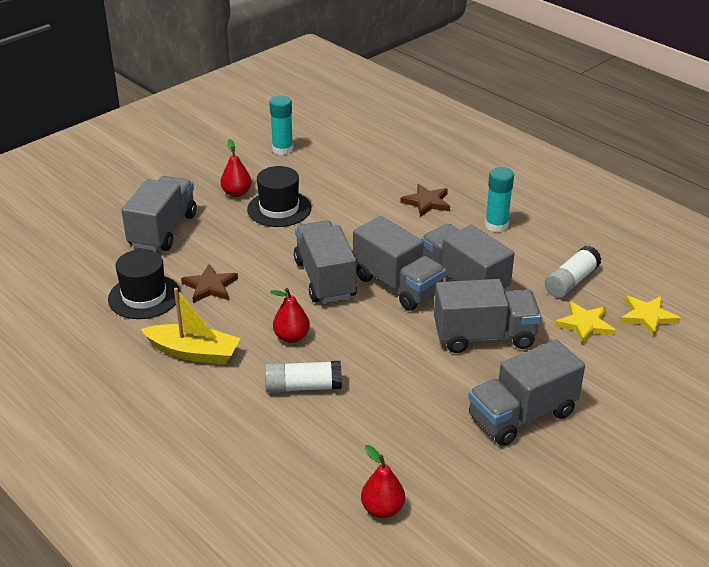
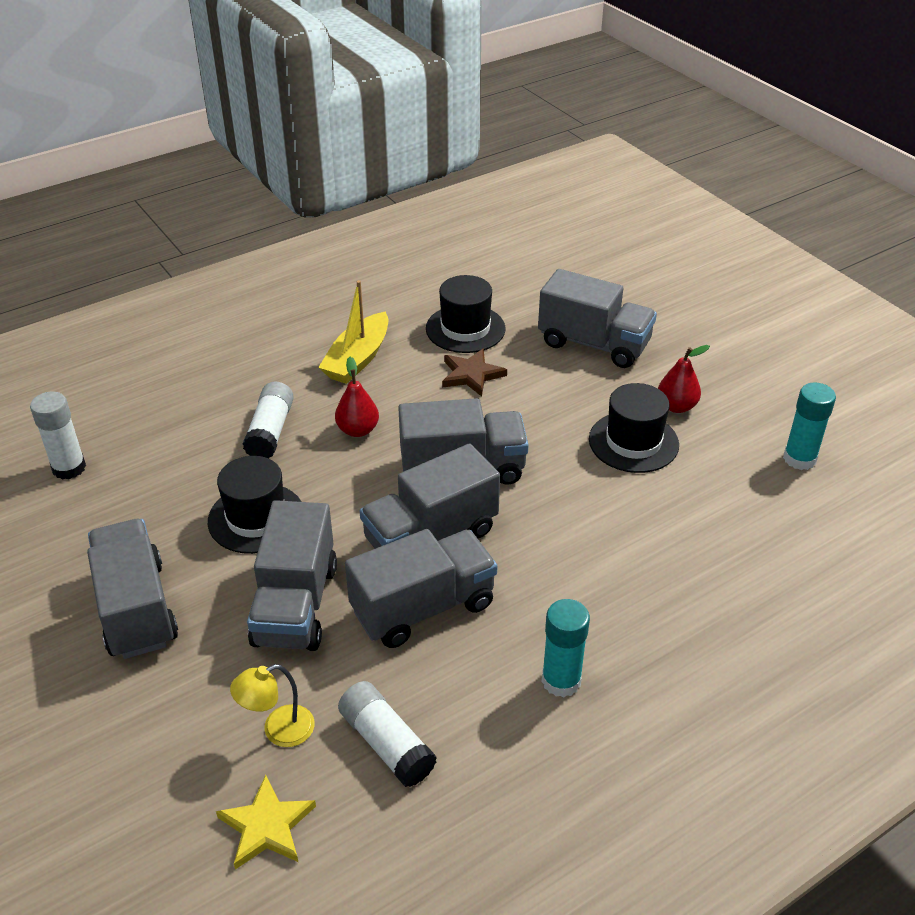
camera: 100 degrees right, 5 degrees up
red pear [361,445,405,518] -> white glue stick [30,392,86,480]
brown star [400,184,450,217] -> none
yellow star [555,301,616,344] -> yellow lamp [230,664,315,747]
none -> black hat [208,456,302,554]

